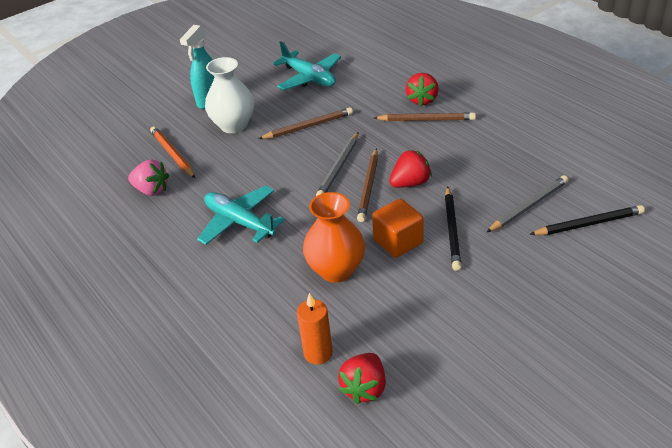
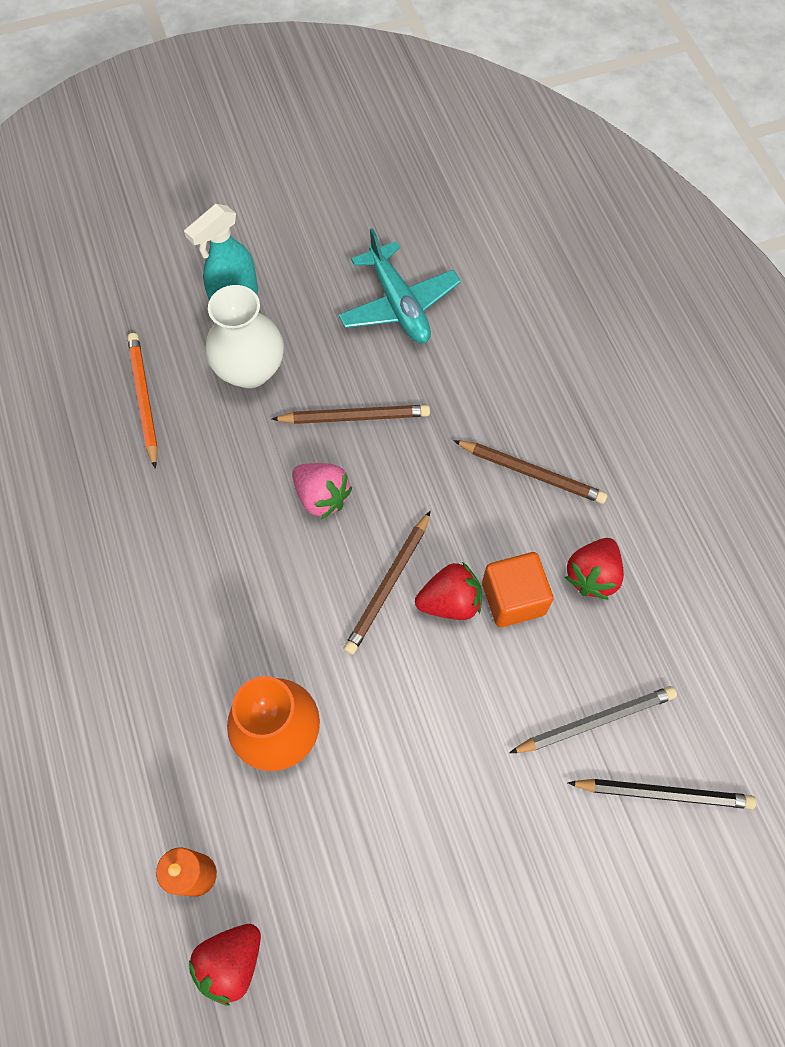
camera: 15 degrees right, 25 degrees up
pink strawberry [128,159,169,196] -> pink strawberry moved to [292,463,352,519]
turquoise plane [197,185,285,245] -> none
grey pencil [316,132,358,196] -> none
orange cube [372,199,424,258] -> orange cube moved to [482,552,553,627]
red strawberry [406,73,439,106] -> red strawberry moved to [565,538,624,600]
black pencil [445,187,461,271] -> none

